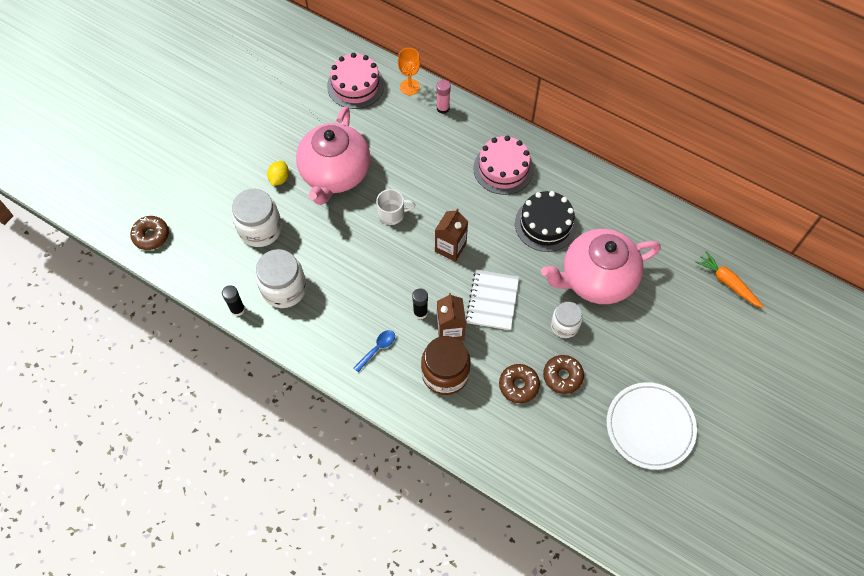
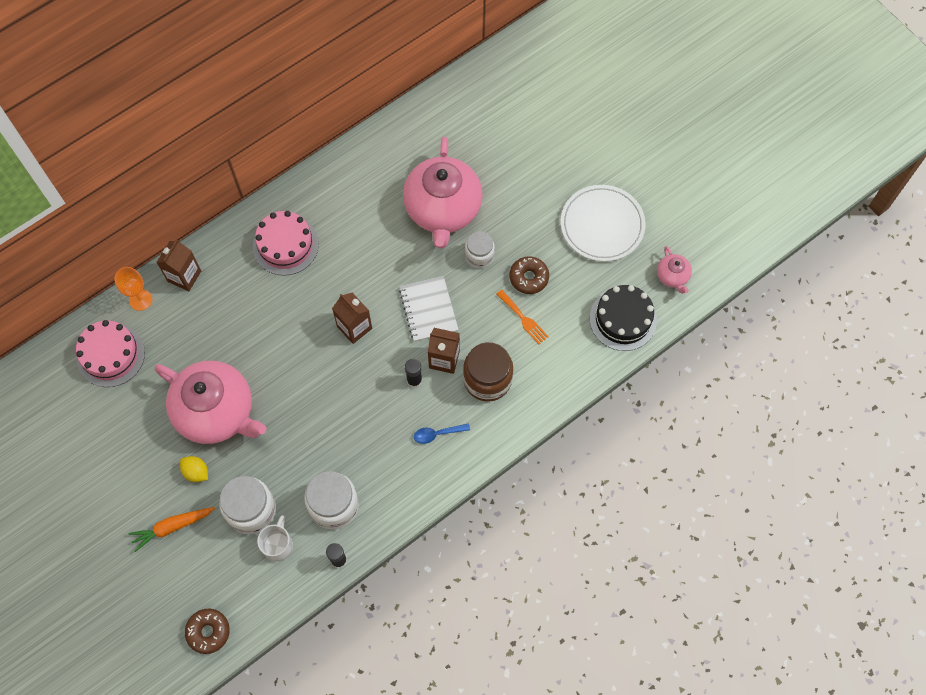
camera: 70 degrees left, 5 degrees up
blue spoon [354,330,395,372] -> blue spoon turned 75 degrees counterclockwise [414,423,470,444]
white mug [376,189,415,225] -> white mug moved to [257,515,293,561]
pink glue stick [437,80,451,114] -> brown carton [157,239,201,291]
white notebook [466,270,519,330] -> white notebook turned 45 degrees clockwise [399,276,459,342]
brown donut [499,364,540,403] -> orange fork [496,290,549,344]
black cake [515,191,577,252] -> black cake moved to [590,285,657,351]
orange carrot [695,251,764,308] -> orange carrot moved to [128,507,215,552]
none -> pink teapot [657,246,692,294]

